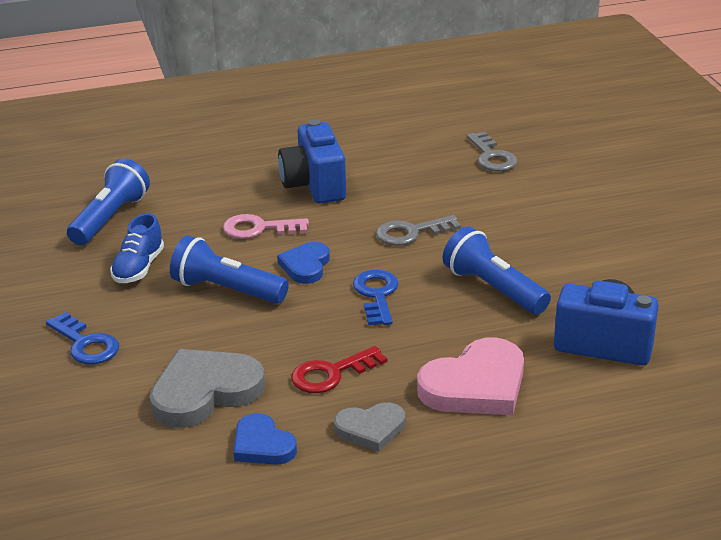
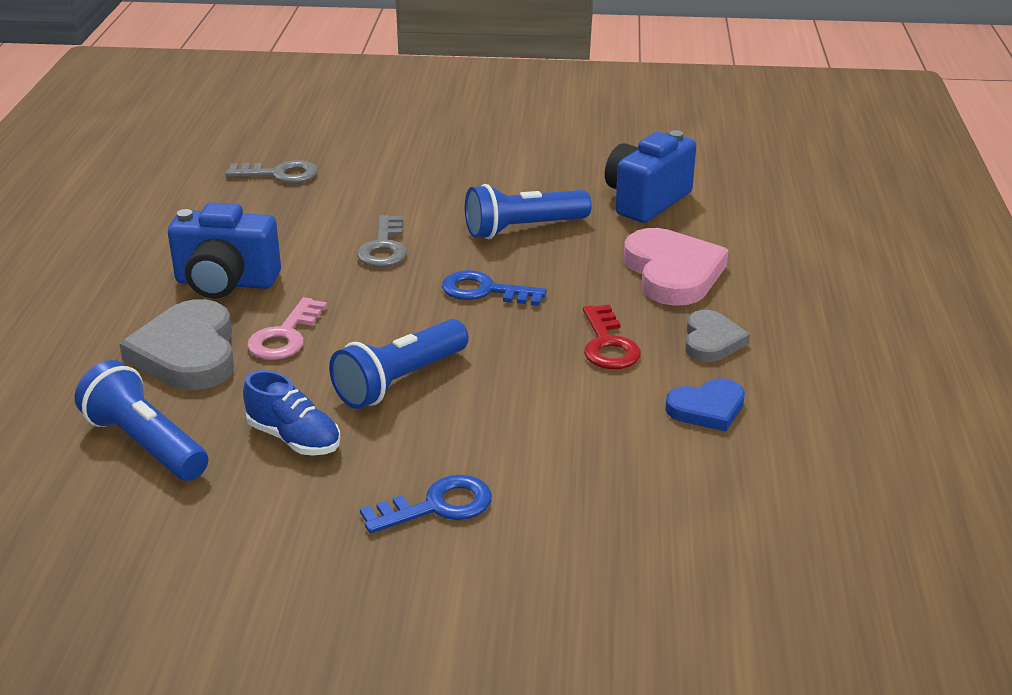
camera: 70 degrees left, 0 degrees up
grey heart [149,349,265,428] -> grey heart moved to [119,299,234,390]
blue heart [277,242,330,284] -> none

